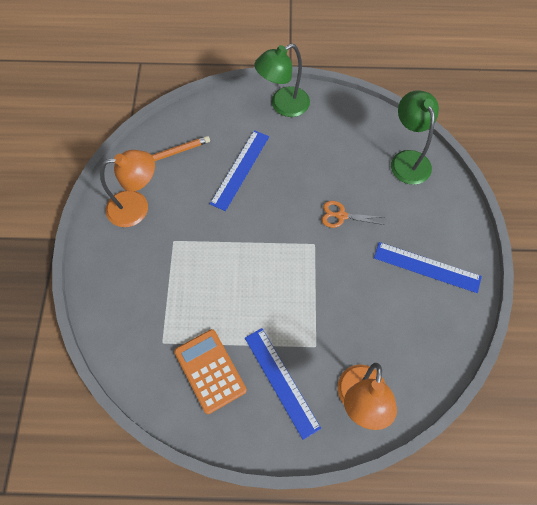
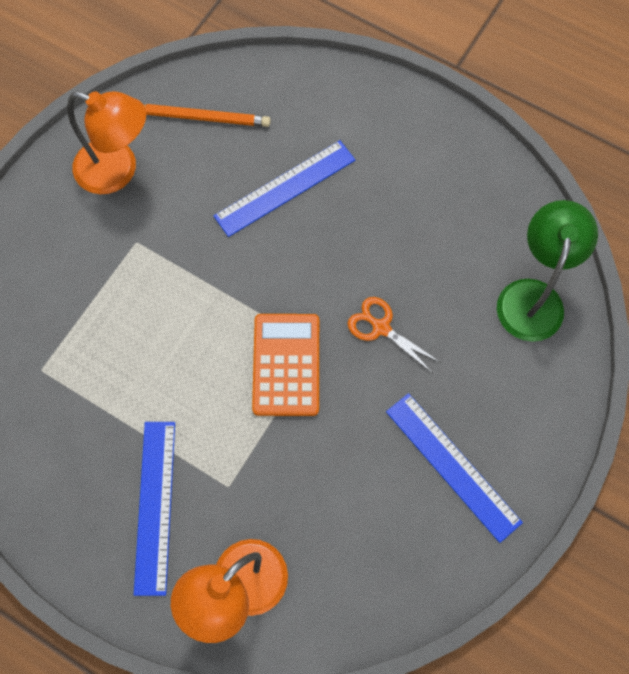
camera: 30 degrees right, 5 degrees up
orange calculator [174,329,247,414] -> orange calculator moved to [252,314,319,416]
green lamp [254,44,310,117] -> none

